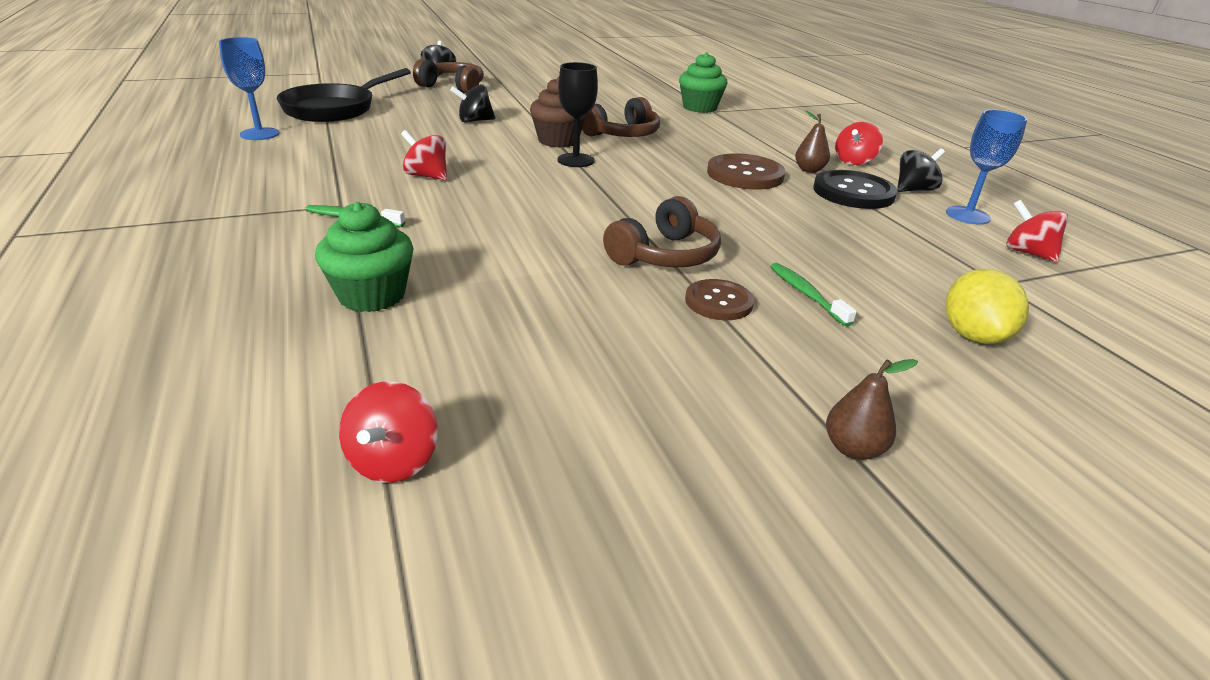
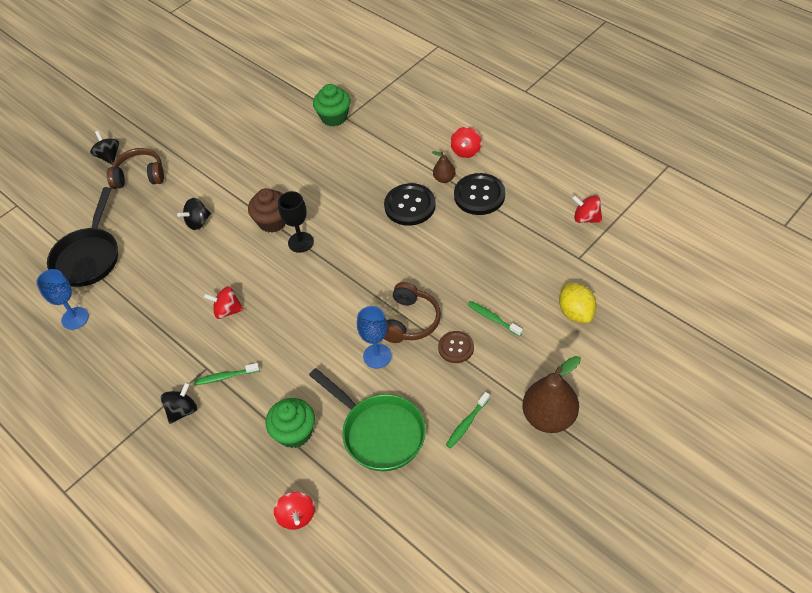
camera: 20 degrees left, 20 degrees up
red spinning top [339,381,438,483] -> red spinning top moved to [274,492,315,530]
brown headphones [582,97,660,137] -> none
brown button [707,153,786,190] -> black button [384,183,436,226]
brown pear [826,359,918,460] -> brown pear [522,356,581,433], size x1.99
black spinning top [897,148,945,192] -> black spinning top moved to [161,382,197,424]
blue goblet [946,109,1027,224] -> blue goblet moved to [357,306,392,369]
none -> green pan [309,368,426,471]
none -> green toothbrush [446,392,490,449]

